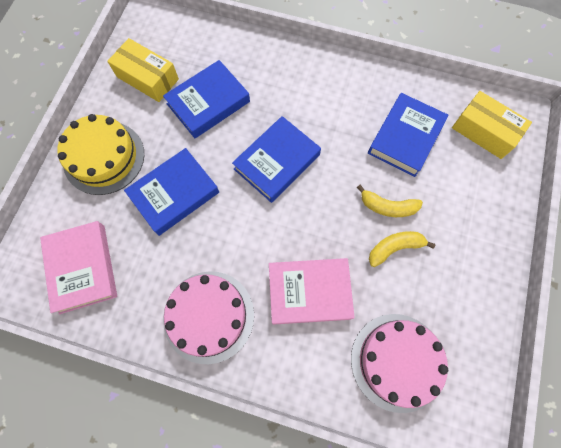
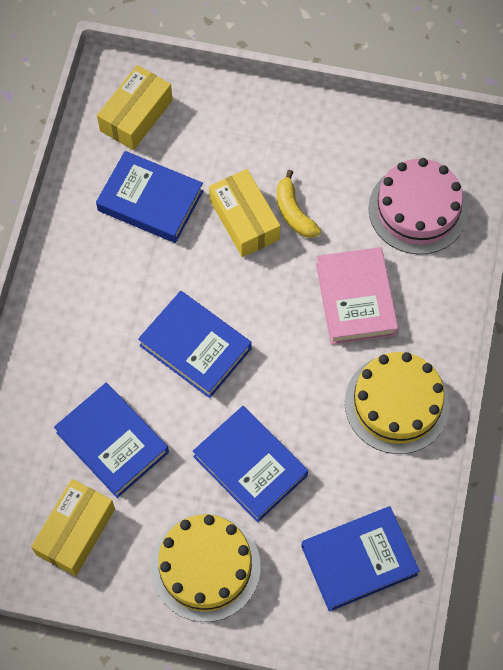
camera: 95 degrees left, 5 degrees down
pink book [40,221,117,314] -> blue book [301,506,420,612]
pink cake [163,271,254,364] -> yellow cake [345,352,450,454]
yellow banana [357,185,423,217] -> yellow box [209,169,281,257]

